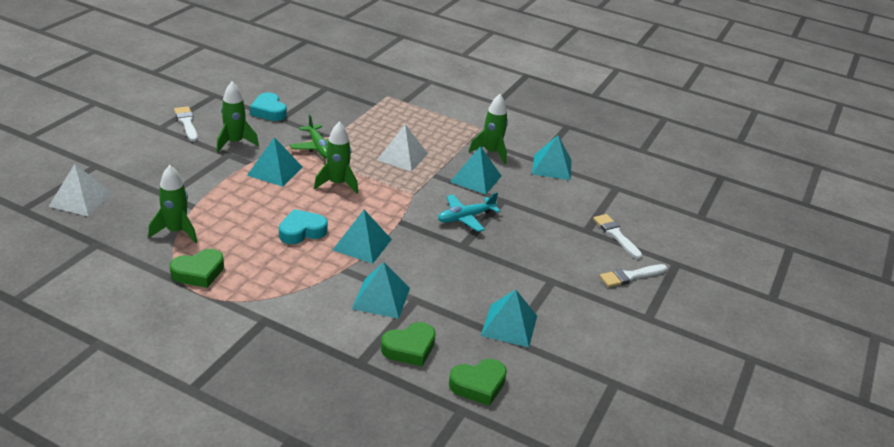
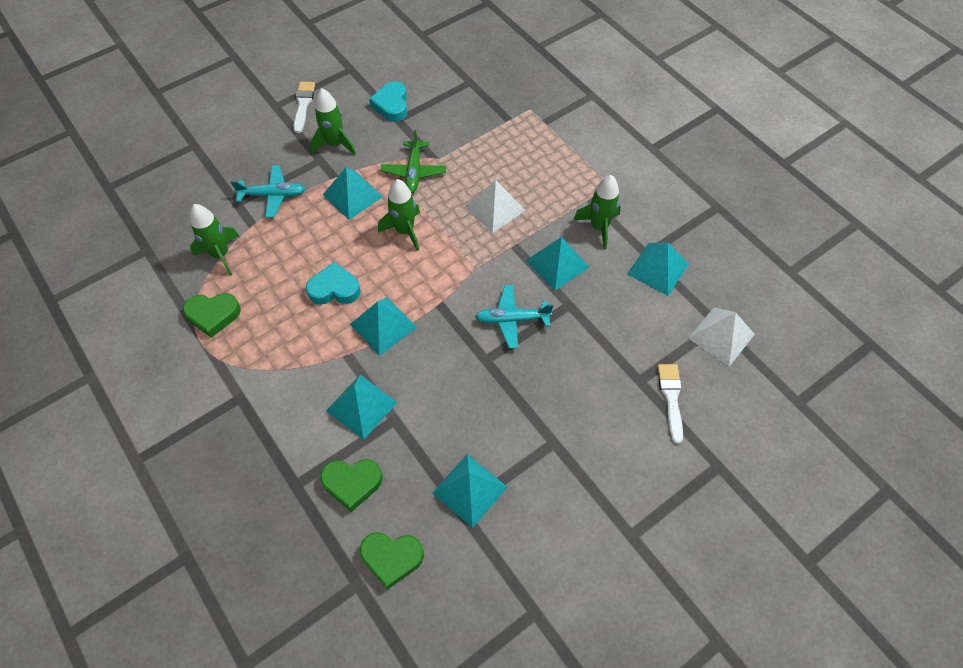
camera: 30 degrees right, 25 degrees up
white pyramid [48,164,112,216] -> white pyramid moved to [688,307,755,367]
white brush [599,264,667,287] -> none
none -> turquoise plane [231,165,305,218]

